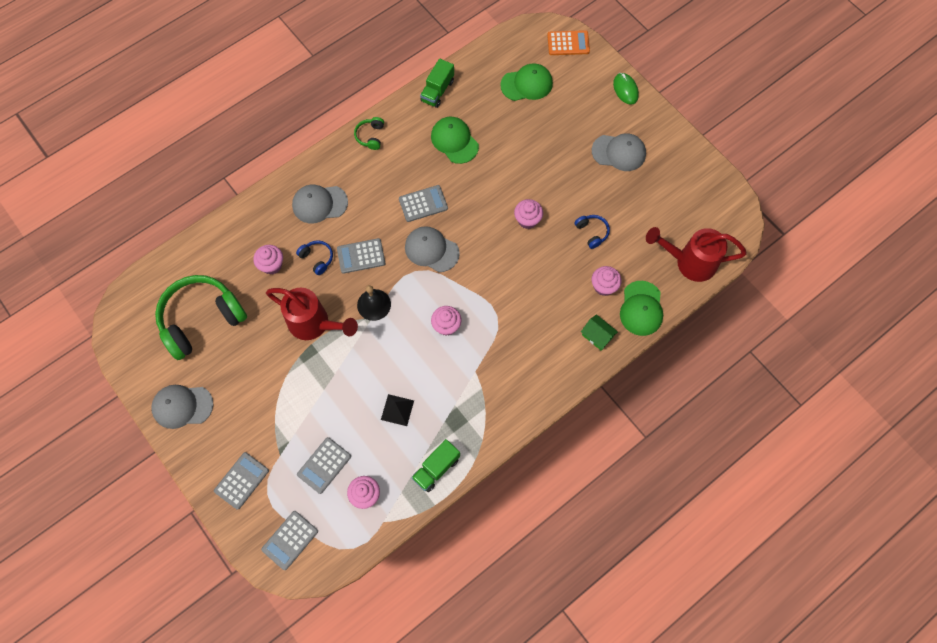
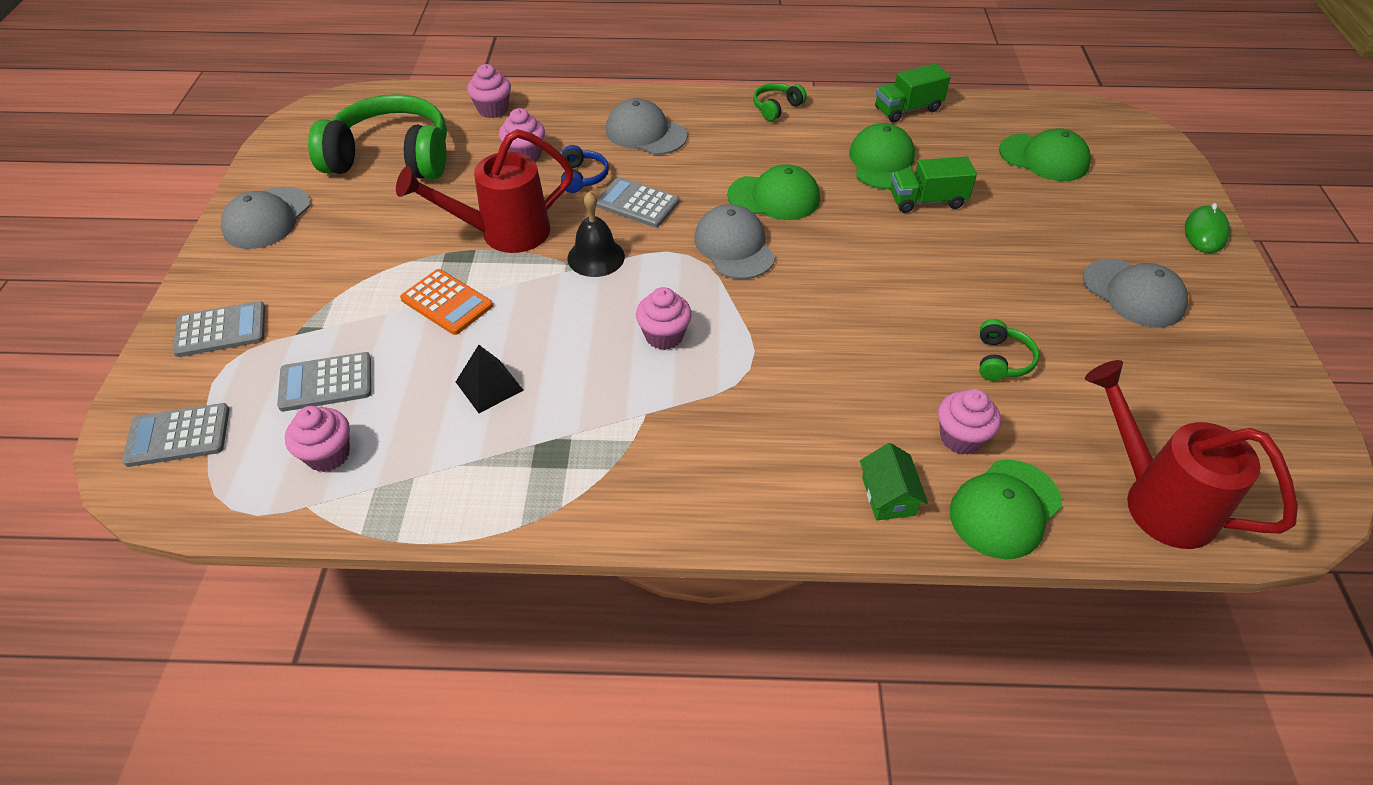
camera: 40 degrees right, 20 degrees down
grey cap [151,385,213,429] -> grey cap turned 105 degrees counterclockwise [221,187,311,249]
red watering can [266,288,358,340] -> red watering can turned 90 degrees clockwise [396,129,574,253]
grey calculator [399,185,448,222] -> green cap [727,164,820,220]
green truck [411,439,460,492] -> green truck moved to [890,157,977,213]
pink cupcake [514,199,543,229] -> pink cupcake moved to [467,64,511,118]
orange calculator [547,30,590,55] -> orange calculator moved to [400,269,493,335]
blue headphones [574,215,610,249] -> green headphones [980,319,1040,381]

